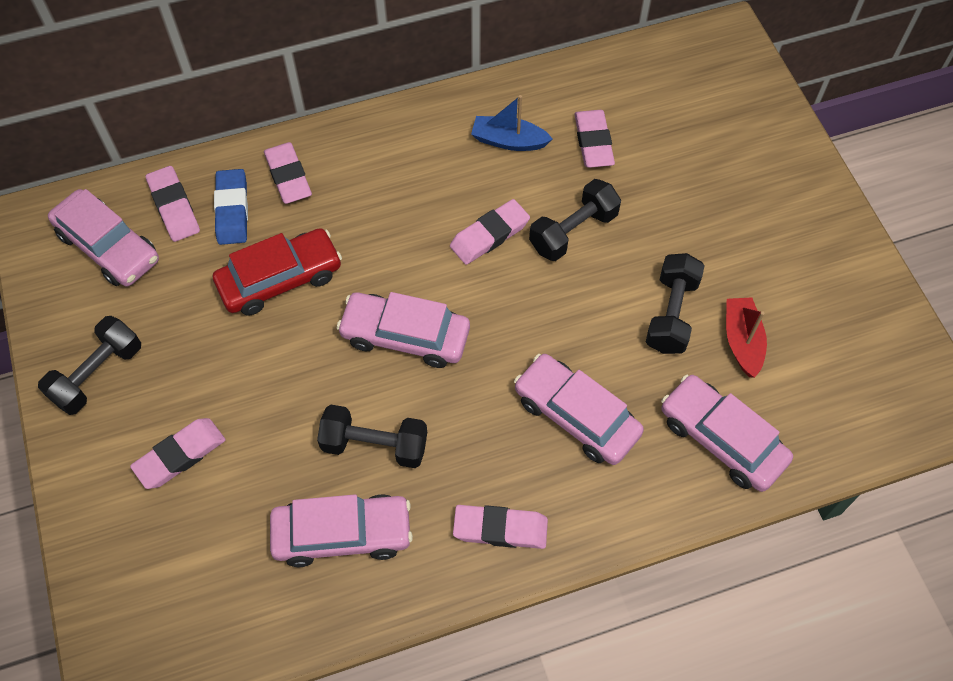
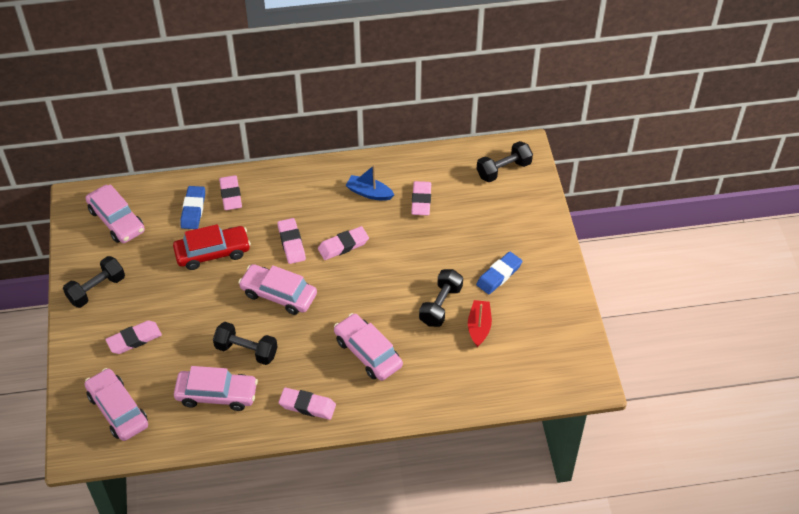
camera: 10 degrees right, 10 degrees down
pink eraser [146,166,200,242] -> pink eraser moved to [277,218,306,264]
black dumbbell [529,179,621,261] -> black dumbbell moved to [477,141,533,182]
pink car [661,375,793,492] -> pink car moved to [85,368,148,441]
none -> blue eraser [476,251,523,294]

